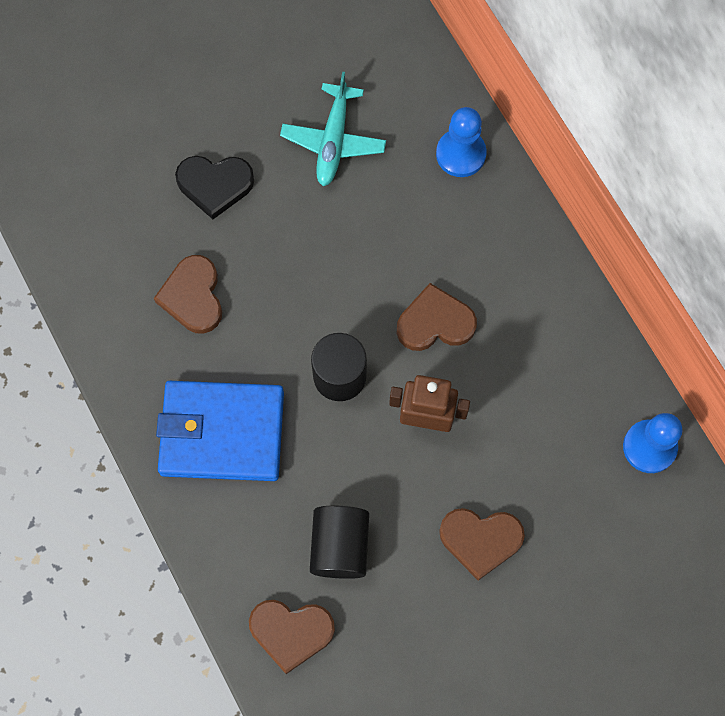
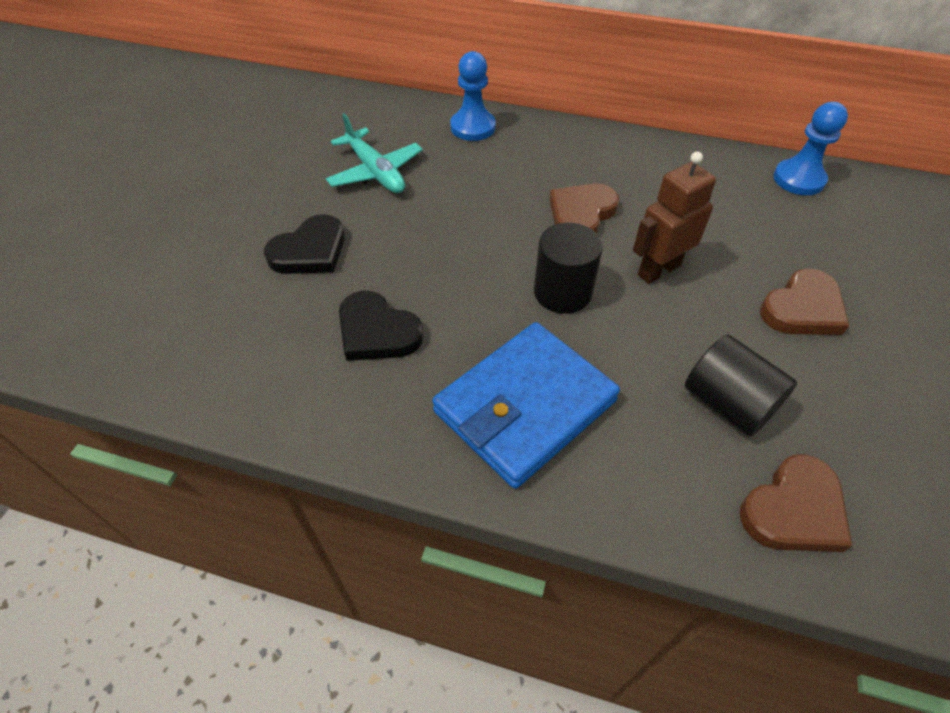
camera: 45 degrees left, 20 degrees down
brown heart [154,255,222,334] -> black heart [339,291,423,361]

